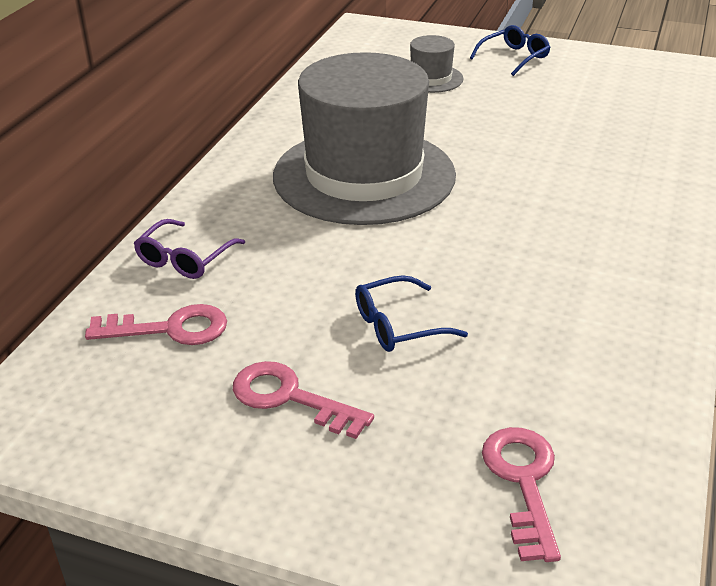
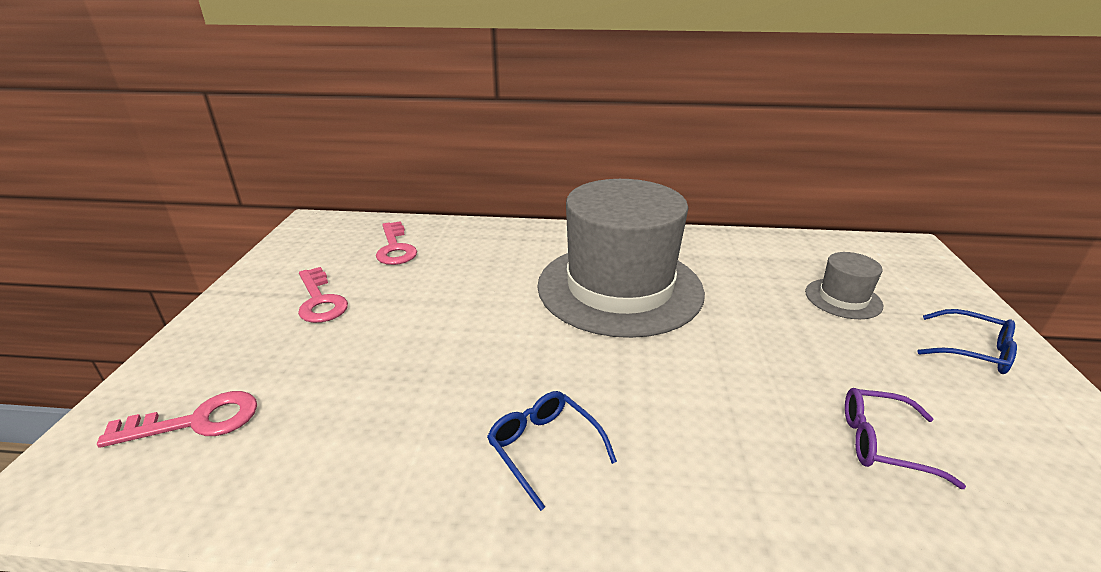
camera: 75 degrees right, 5 degrees down
purple glasses [134,219,245,279] -> purple glasses moved to [845,388,966,489]
pink key [233,361,374,439] -> pink key turned 135 degrees clockwise [298,267,348,323]
blue glasses [355,275,468,352] -> blue glasses moved to [487,391,617,511]

